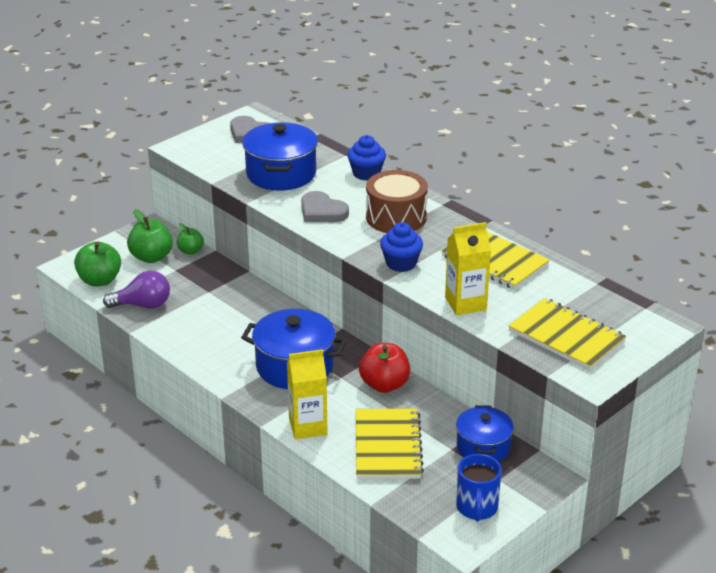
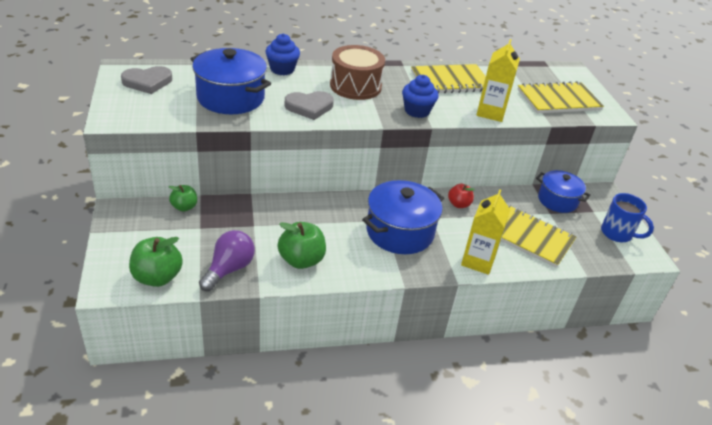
camera: 60 degrees left, 5 degrees up
green apple [127,209,173,263] -> green apple moved to [278,222,326,269]
red apple [359,343,410,393] -> red apple [448,184,475,208], size x0.61

